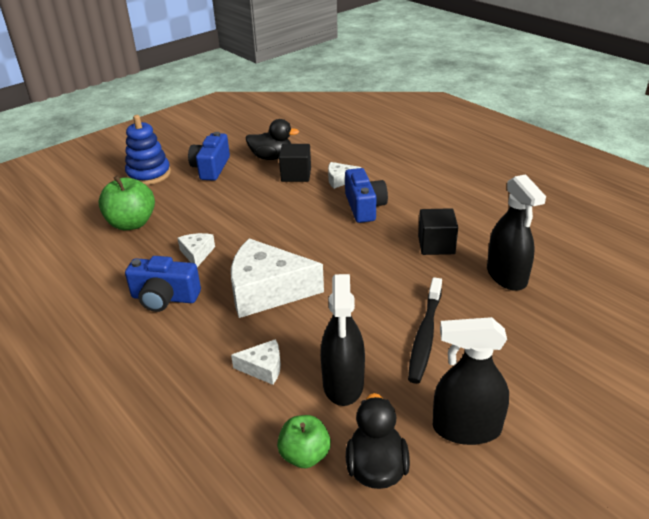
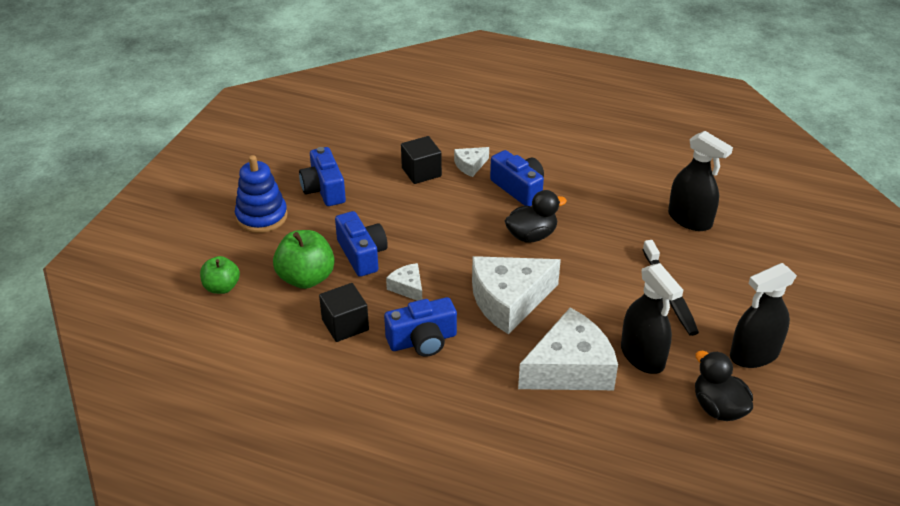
camera: 30 degrees left, 5 degrees up
white cheese [231,339,281,385] -> white cheese [518,307,618,390], size x2.14
black duck [246,119,299,160] -> black duck moved to [505,190,567,242]
green apple [277,415,331,468] -> green apple moved to [200,256,240,294]
black cube [418,208,458,255] -> black cube moved to [319,283,369,342]
none -> blue camera [335,211,388,277]

